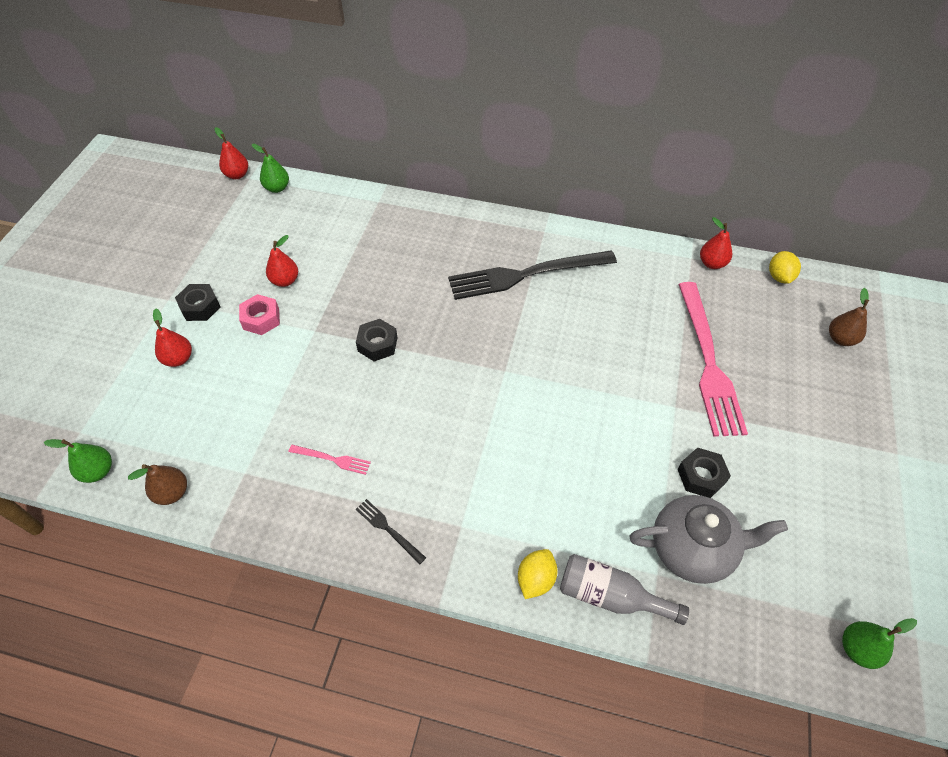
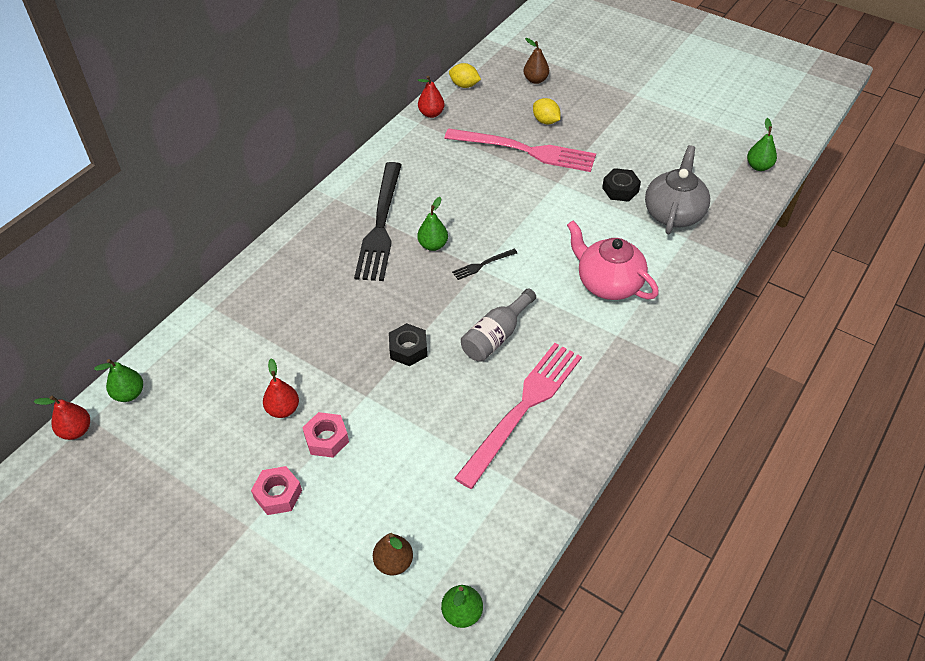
camera: 70 degrees left, 5 degrees down
brown pear [128,464,187,505] -> brown pear moved to [373,533,413,576]
red pear [153,308,192,367] -> none
black nut [175,284,220,321] -> pink nut [251,466,302,515]
pink fork [288,445,371,475] -> pink fork [455,343,582,489], size x2.44
black fork [356,499,426,564] -> black fork moved to [452,249,517,280]
yellow lemon [518,549,558,599] -> yellow lemon moved to [533,98,560,124]
grey bottle [560,554,689,625] -> grey bottle moved to [461,288,536,362]
none -> green pear [417,197,448,251]
none -> pink teapot [567,221,659,300]

